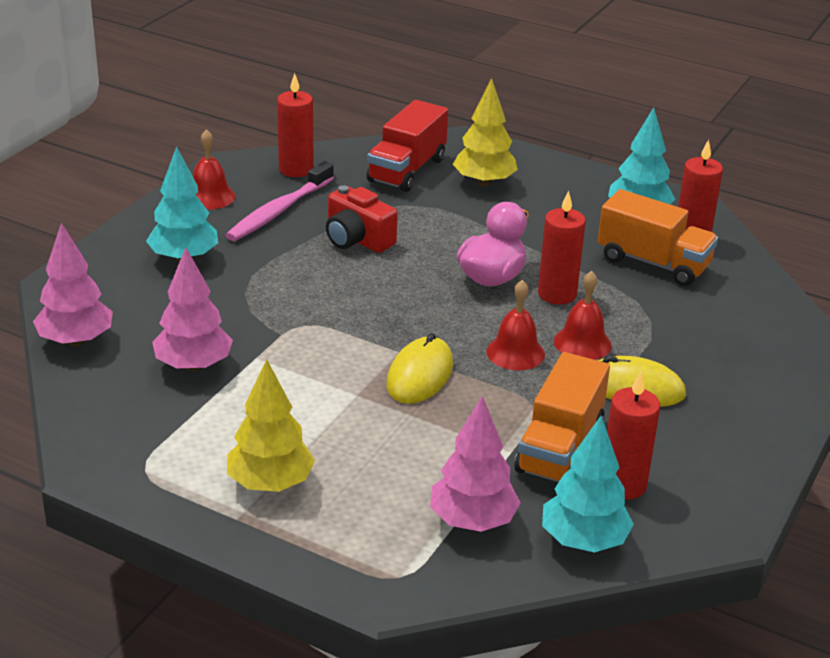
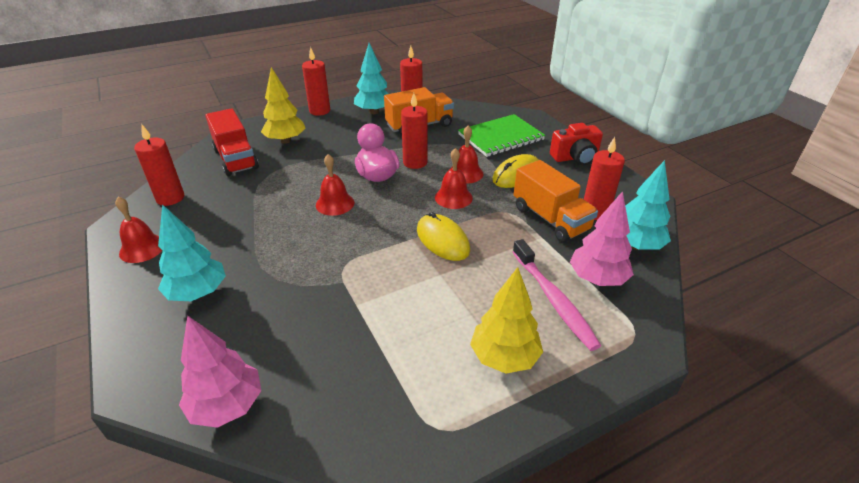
camera: 55 degrees left, 5 degrees up
pink tree [152,247,233,372] -> none
pink toothbrush [226,161,334,241] -> pink toothbrush moved to [513,239,601,351]
red camera [326,185,398,253] -> red camera moved to [550,123,603,165]
none -> red candle [302,47,330,116]
none -> red bell [316,154,354,216]
none -> green notebook [458,114,545,157]

